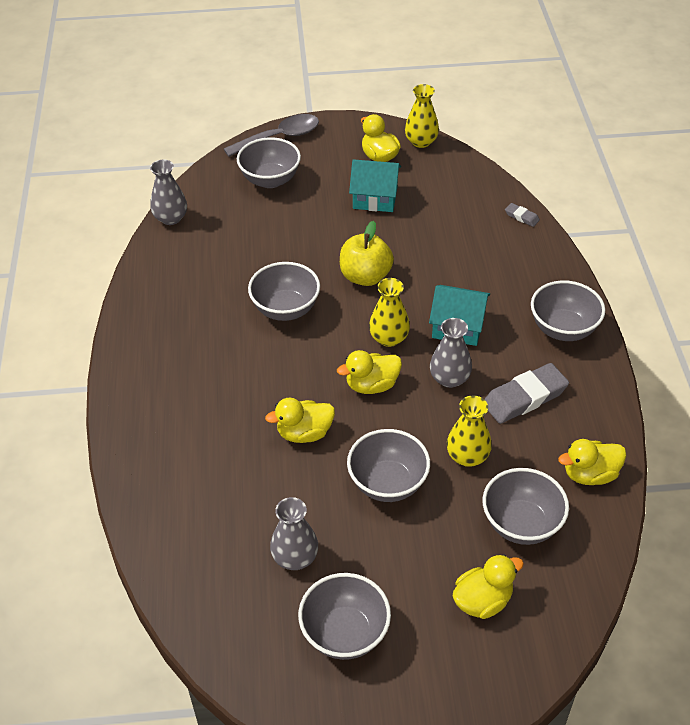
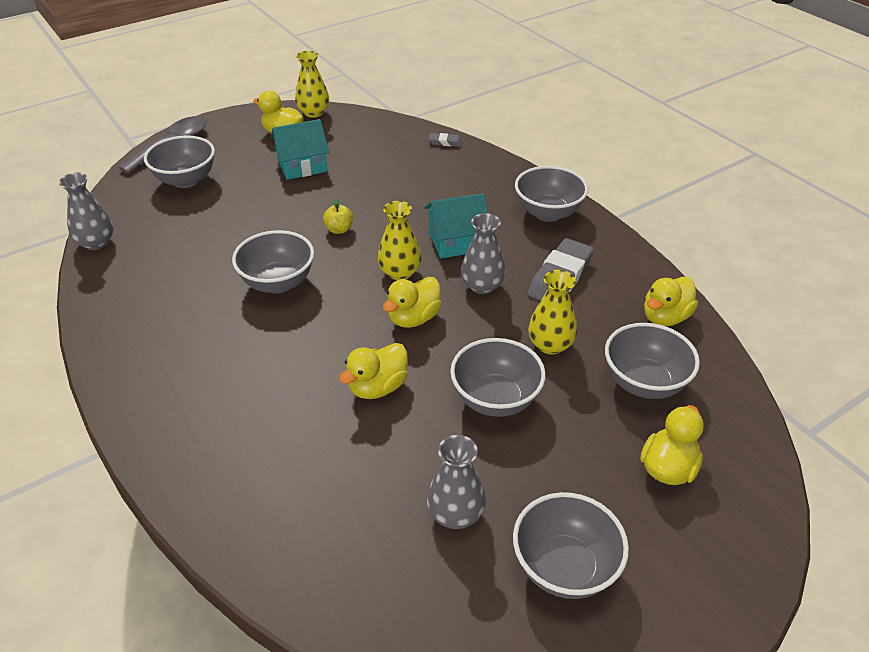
camera: 30 degrees left, 5 degrees down
yellow apple [340,221,394,286] -> yellow apple [323,197,353,234], size x0.52

